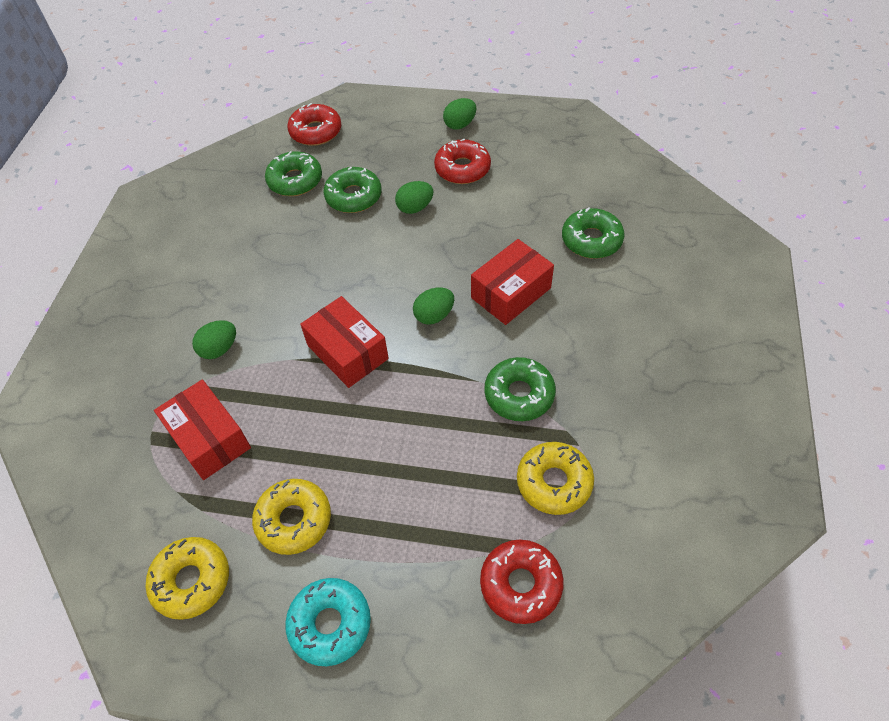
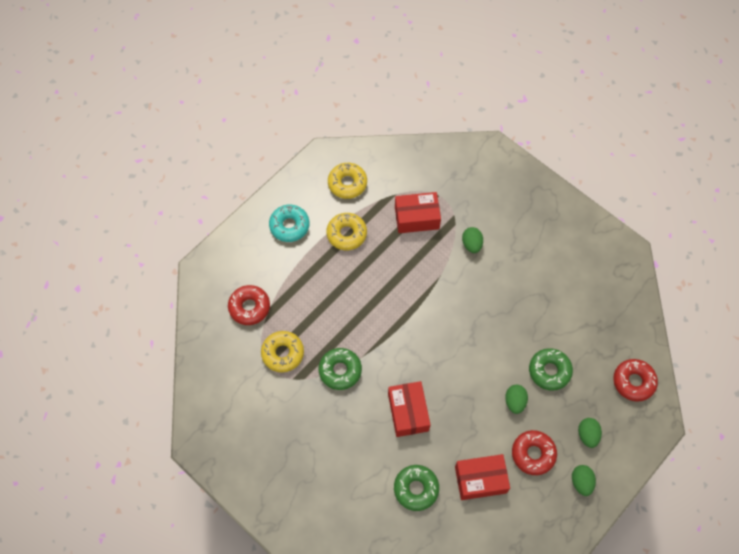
camera: 120 degrees right, 10 degrees up
green donut [265,151,322,196] -> none
red box [300,296,389,388] -> red box moved to [455,454,510,500]
green egg [413,287,454,325] -> green egg moved to [578,418,602,448]

